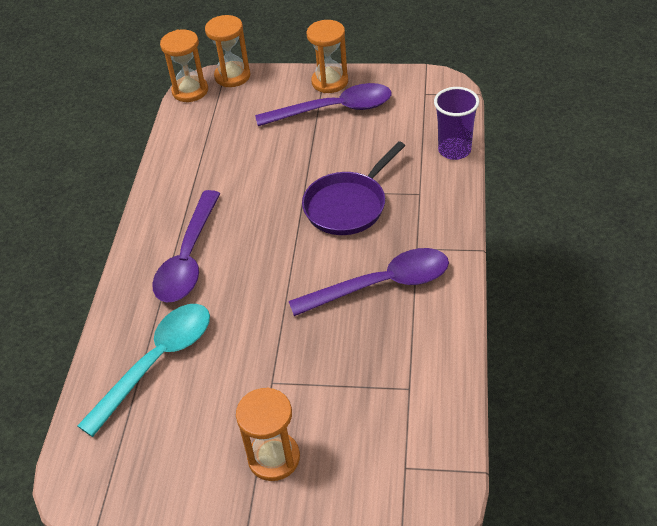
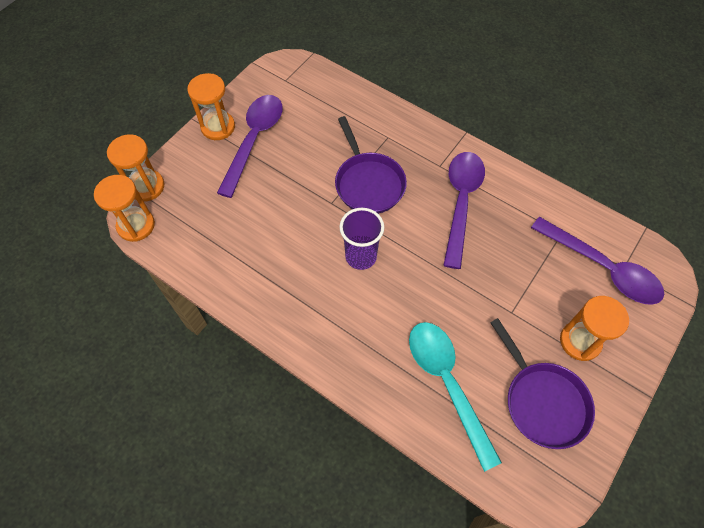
camera: 65 degrees left, 15 degrees up
purple spoon [152,190,220,302] -> purple spoon moved to [531,217,664,305]
purple cup [434,87,480,160] -> purple cup moved to [339,208,384,270]
none -> purple pan [490,318,595,449]

